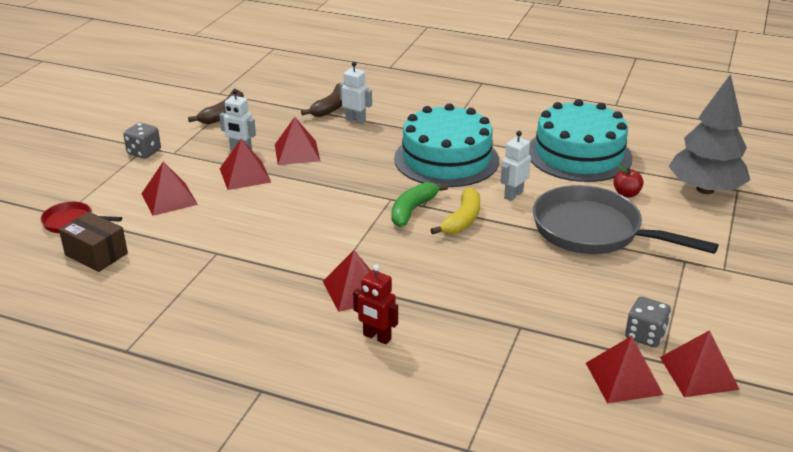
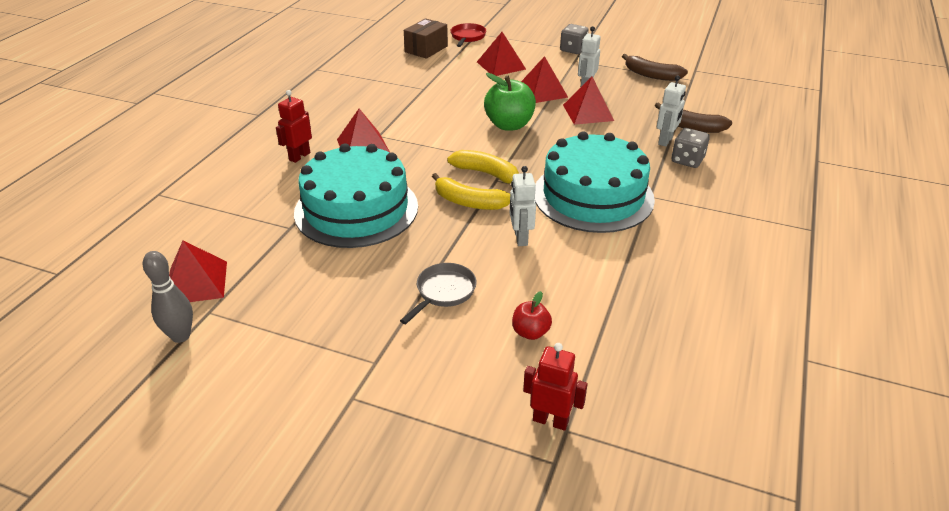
camera: 90 degrees right, 5 degrees up
green banana [391,182,448,227] -> yellow banana [447,150,519,183]
white robot [500,131,531,201] -> white robot turned 135 degrees counterclockwise [510,166,536,246]
turquoise cake [529,99,632,182] -> turquoise cake moved to [294,144,418,248]
grey pan [533,185,719,254] -> grey pan [400,263,477,324], size x0.47
grey dice [625,296,671,347] -> grey dice moved to [672,128,710,168]
red pyramid [660,330,740,397] -> grey bowling pin [143,251,193,343]
grey tree [668,74,750,194] -> red robot [523,343,588,431]
none -> green apple [484,73,536,131]

